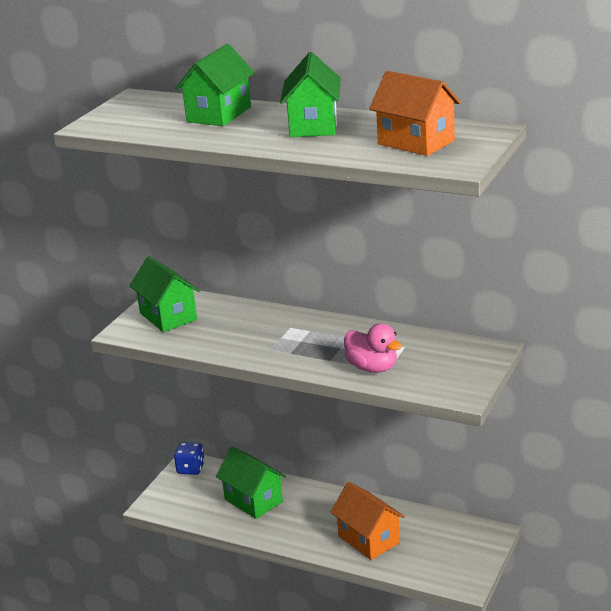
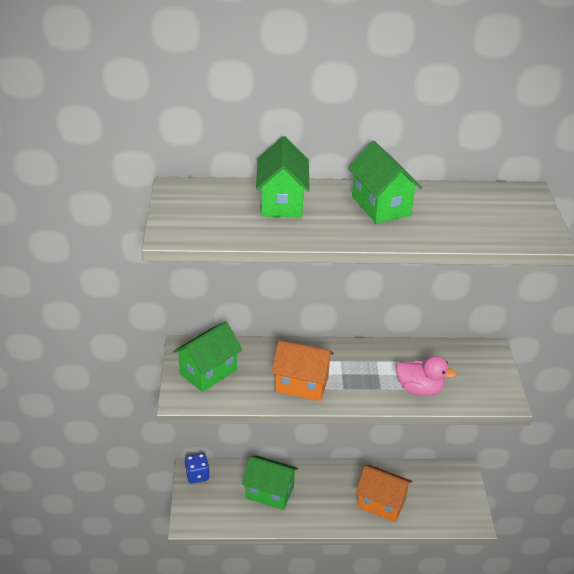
camera: 30 degrees left, 10 degrees up
green house [129,256,200,332] -> green house turned 75 degrees counterclockwise [173,321,242,392]
orange house [369,71,461,156] -> orange house moved to [272,340,334,401]

